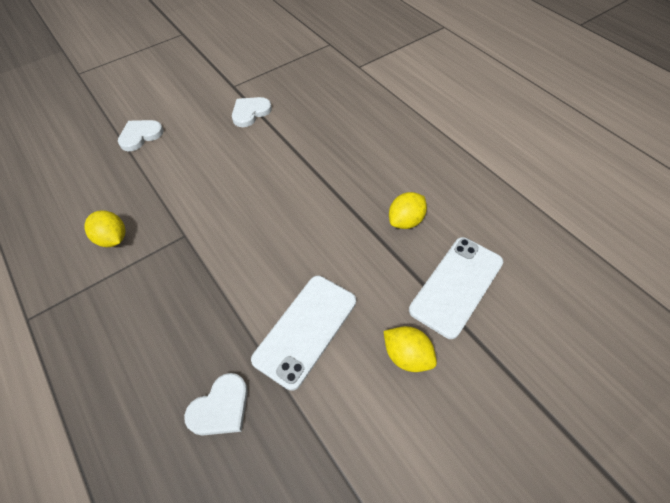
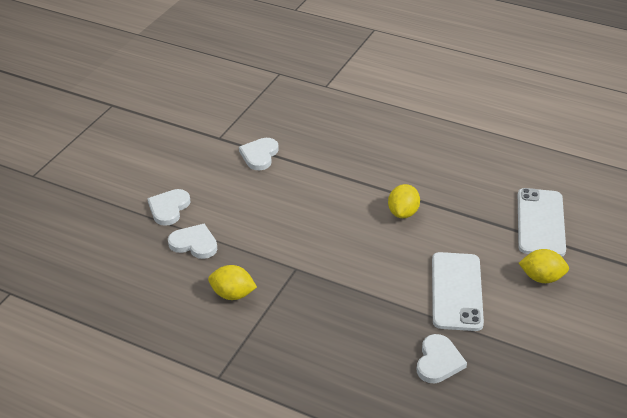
camera: 30 degrees left, 15 degrees down
yellow lemon [389,192,427,229] -> yellow lemon moved to [388,184,420,218]
none -> white heart [168,223,217,259]

